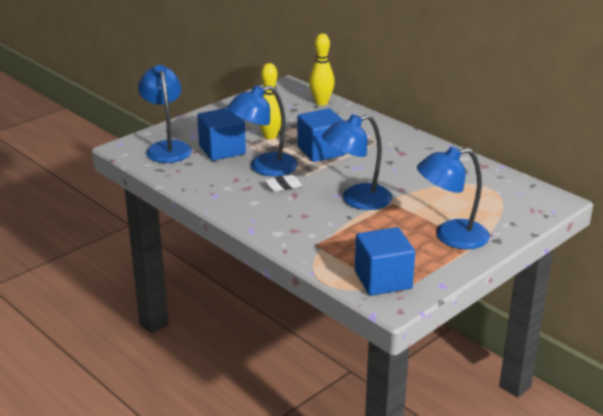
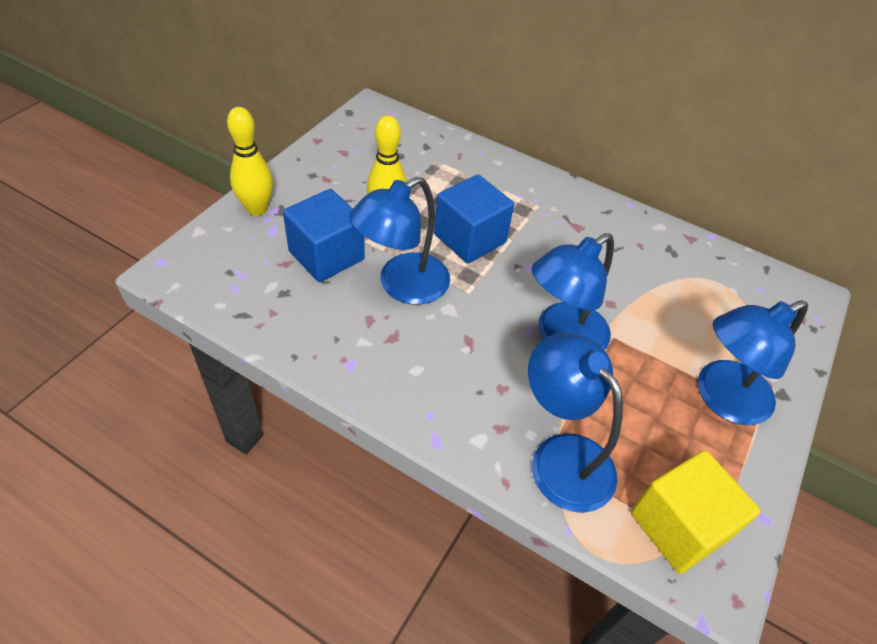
camera: 20 degrees left, 20 degrees up
blue lamp [138,65,192,163] -> blue lamp moved to [528,333,623,513]
white eraser [265,175,303,192] -> none
yellow bowling pin [309,34,335,106] -> yellow bowling pin moved to [227,107,273,216]
blue cube [355,227,415,296] -> yellow cube [631,450,761,574]

